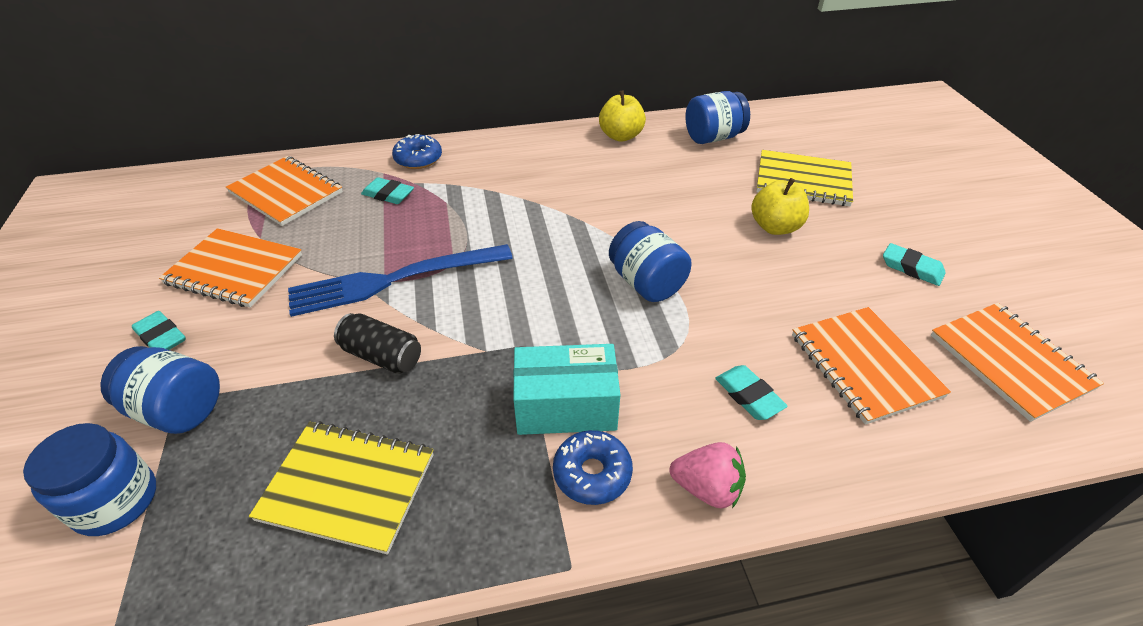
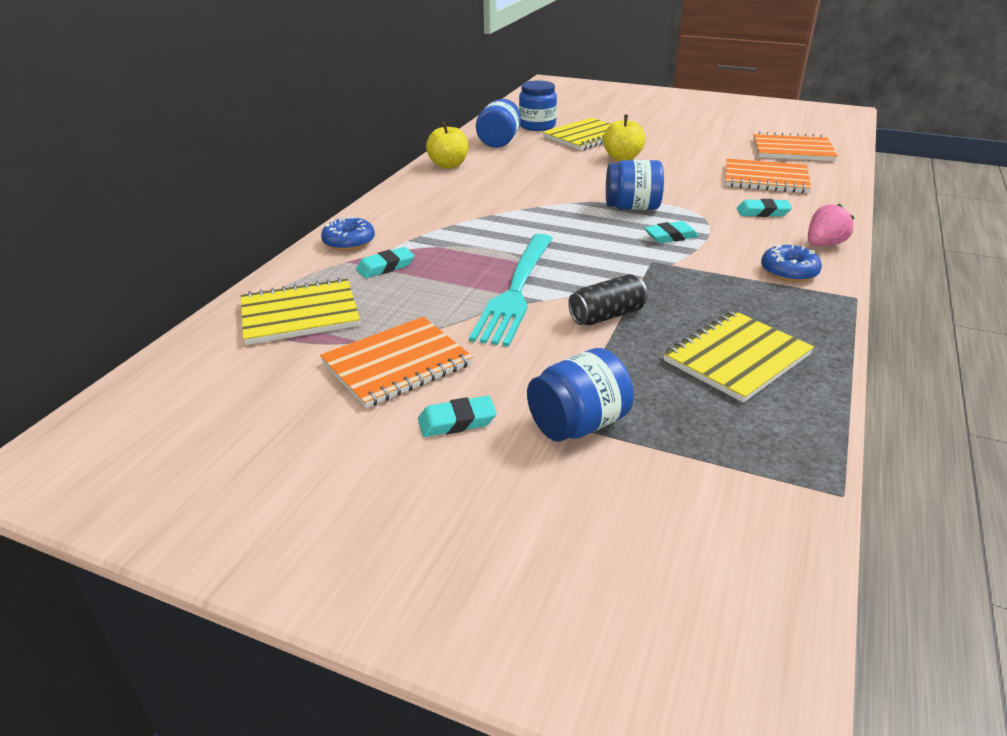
camera: 55 degrees left, 10 degrees down
blue jar [23,423,156,536] -> blue jar moved to [519,81,557,131]
orange notebook [226,156,343,226] -> yellow notebook [241,278,360,345]
blue fork [288,244,513,317] -> turquoise fork [469,234,553,347]
turquoise box [513,344,620,435] -> none
turquoise eraser [883,243,946,286] -> turquoise eraser moved to [644,221,699,243]

